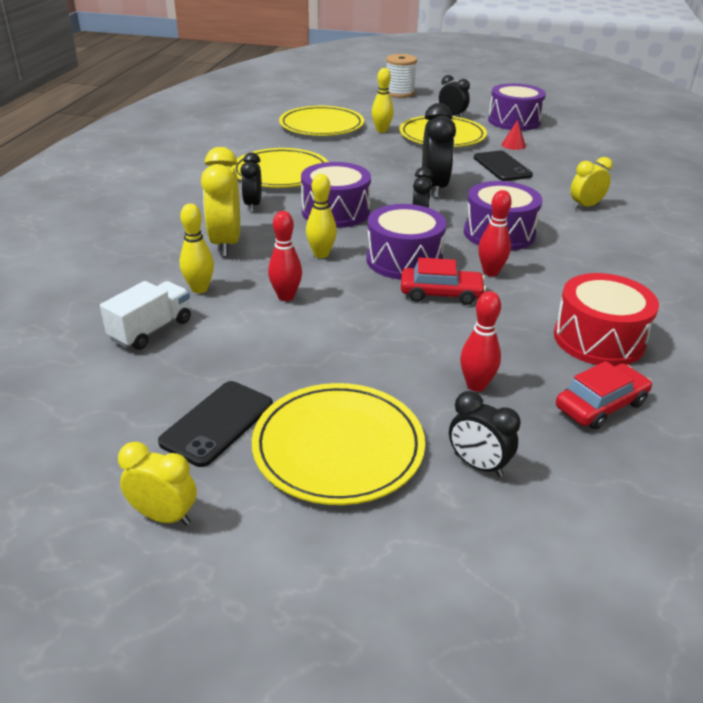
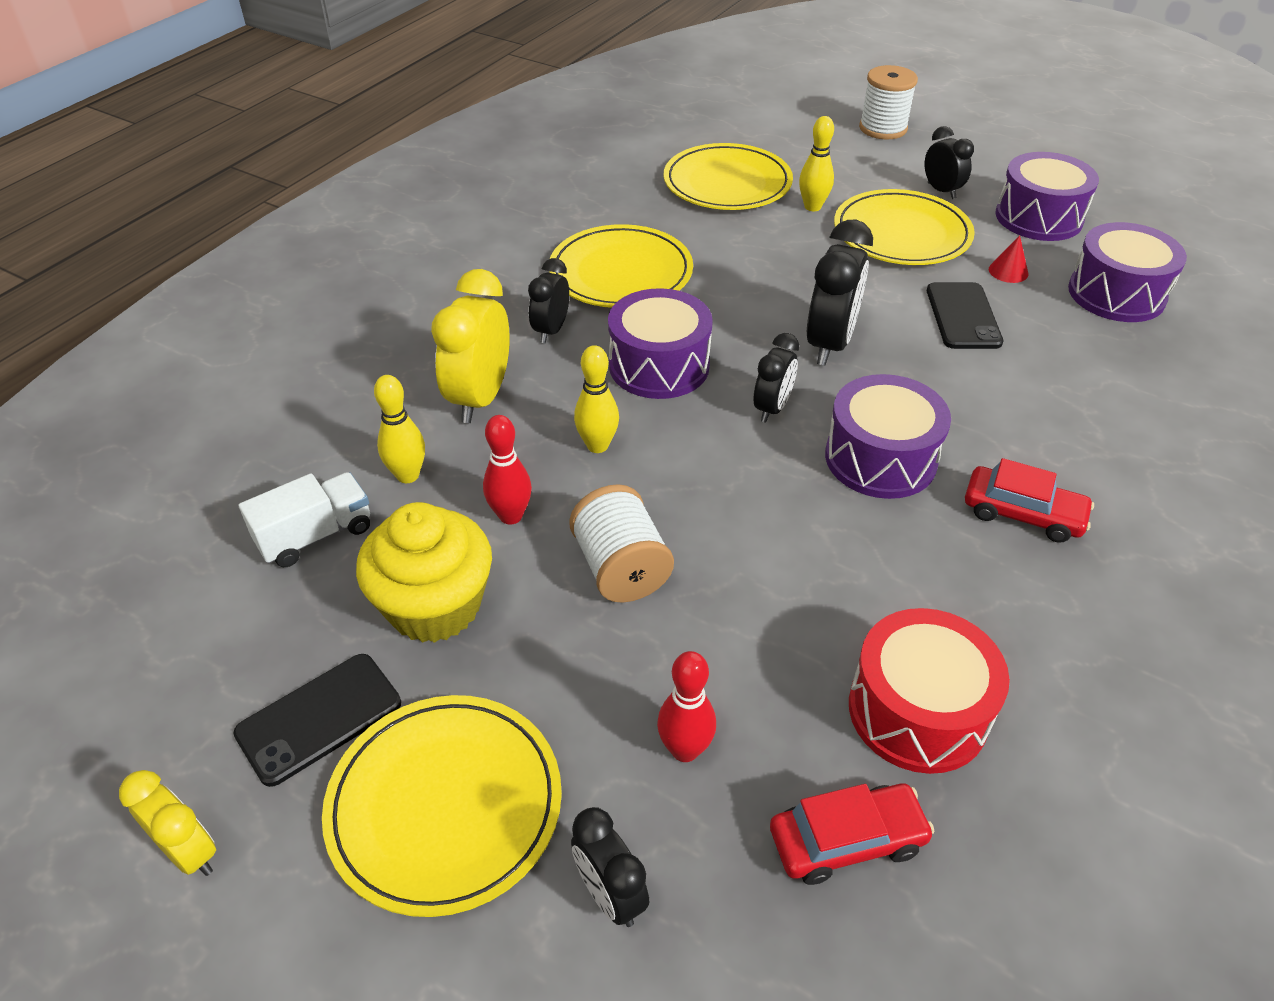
camera: 20 degrees right, 10 degrees up
purple drum [366,204,446,280] -> purple drum moved to [1068,222,1187,322]
red car [401,258,486,305] -> red car moved to [965,458,1094,543]
red bowling pin [478,190,512,276] -> none
yellow clock [570,157,612,209] -> none
none -> yellow cupcake [356,502,492,643]
none -> white spool [569,484,674,603]

